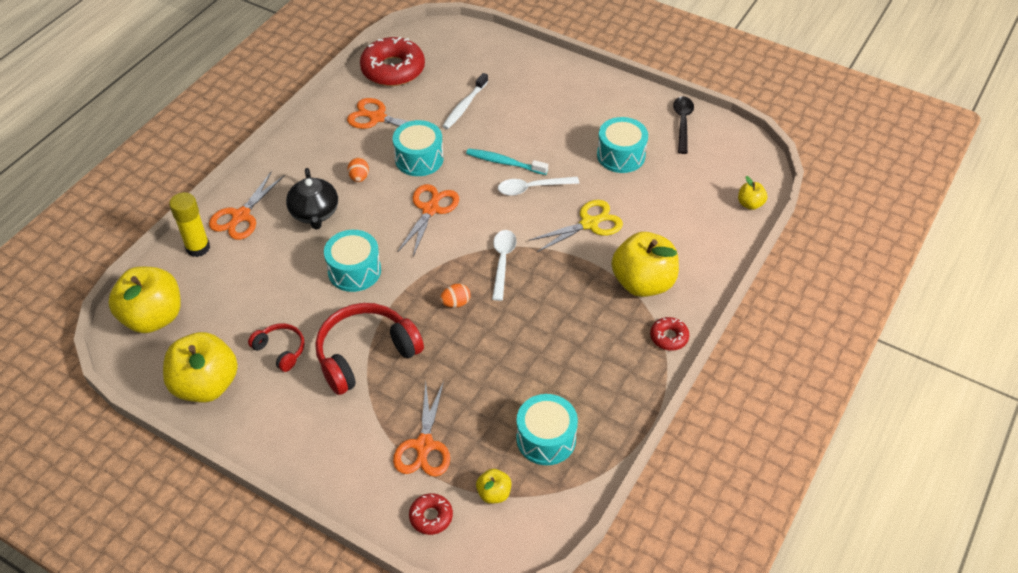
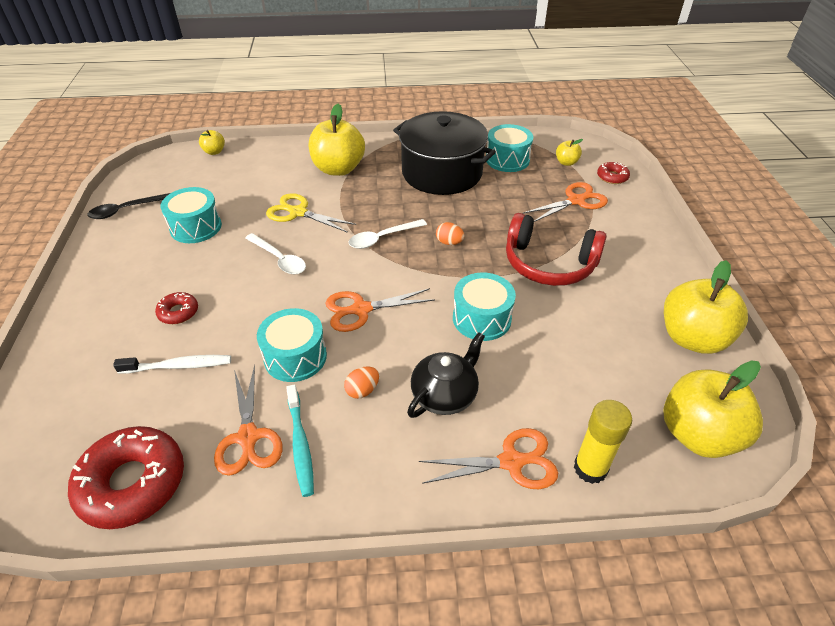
camera: 125 degrees left, 5 degrees down
red headphones [248,323,305,372] -> none
turquoise toothbrush [466,149,548,175] -> turquoise toothbrush moved to [286,385,314,497]
red donut [650,317,689,351] -> red donut moved to [155,292,198,324]
none -> black pot [393,111,496,195]

